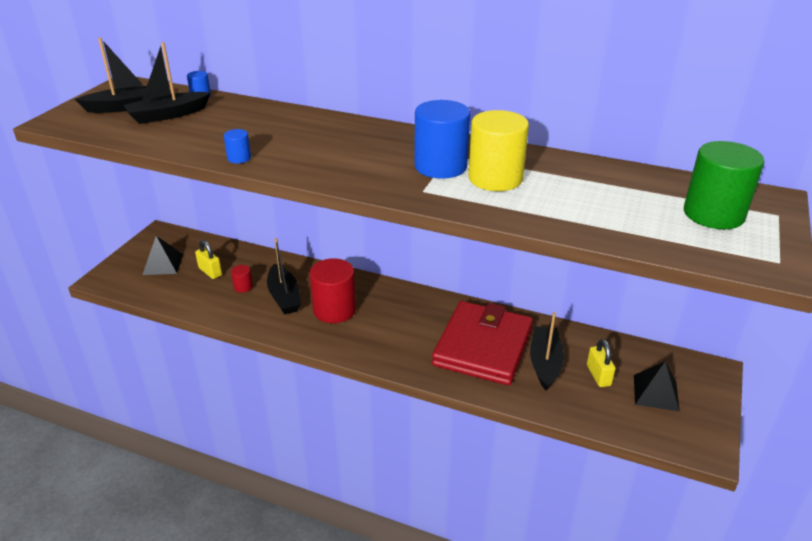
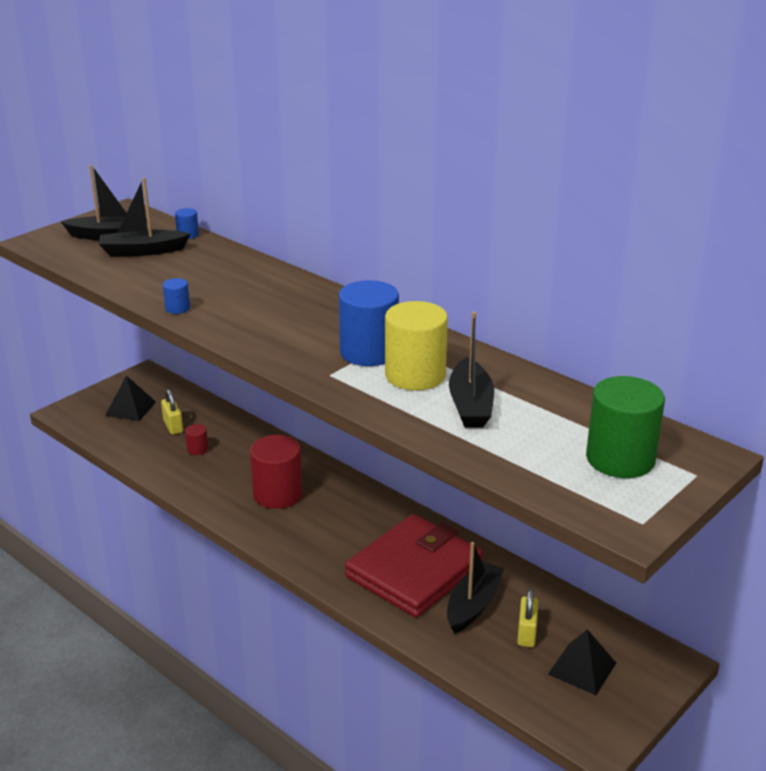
camera: 20 degrees right, 5 degrees down
black boat [267,238,301,314] -> black boat moved to [449,312,494,428]

